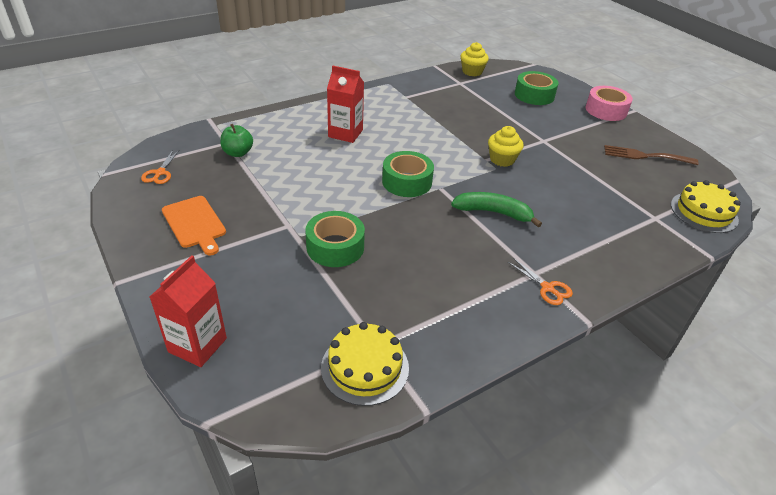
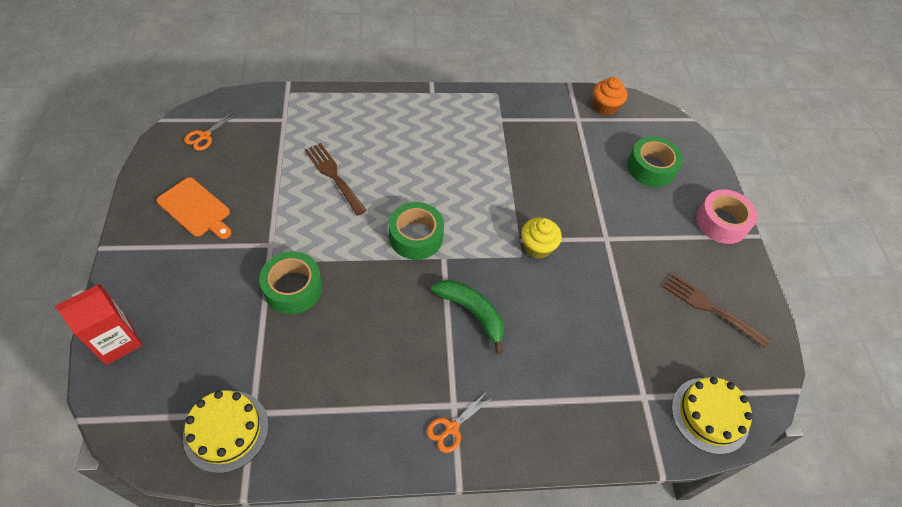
camera: 25 degrees right, 15 degrees up
orange cutting board [162,196,226,255] -> orange cutting board turned 45 degrees counterclockwise [156,177,231,239]
green apple [220,124,253,157] -> none
red carton [327,66,364,143] -> none
yellow cupcake [461,42,489,76] -> orange cupcake [593,77,627,115]
orange scissors [508,258,573,305] -> orange scissors turned 60 degrees clockwise [426,394,492,453]
none -> brown fork [305,143,367,216]

